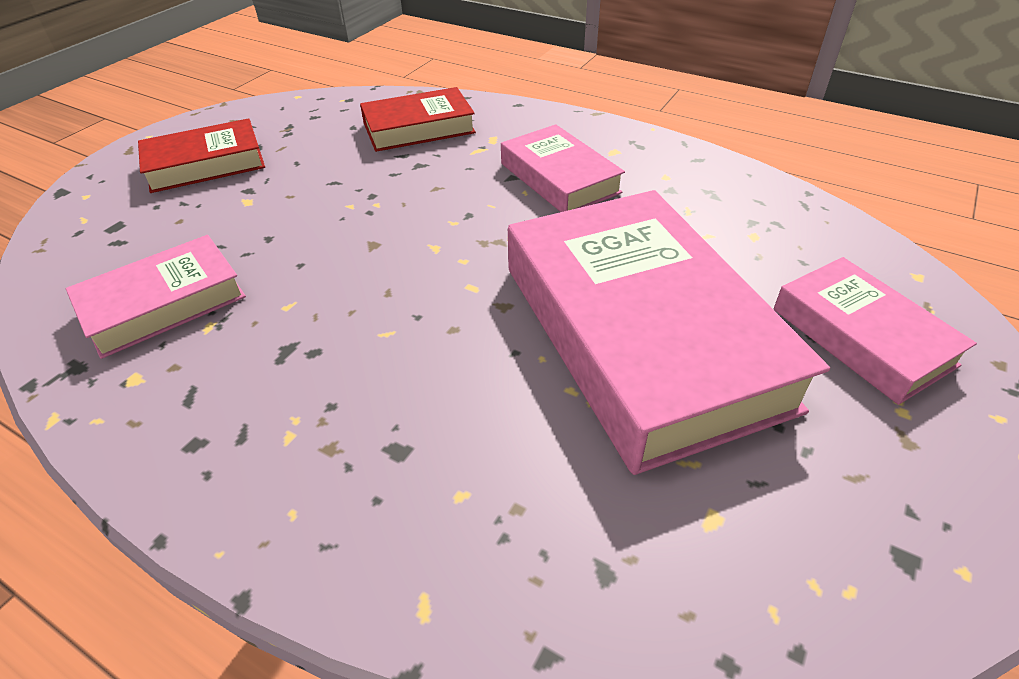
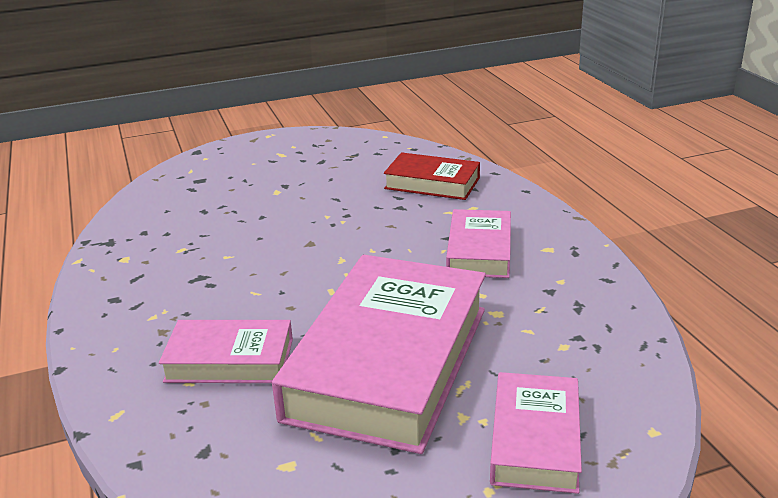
camera: 40 degrees right, 15 degrees down
pink book [66,235,246,359] -> pink book moved to [159,320,293,383]
red book [138,118,265,193] -> none

